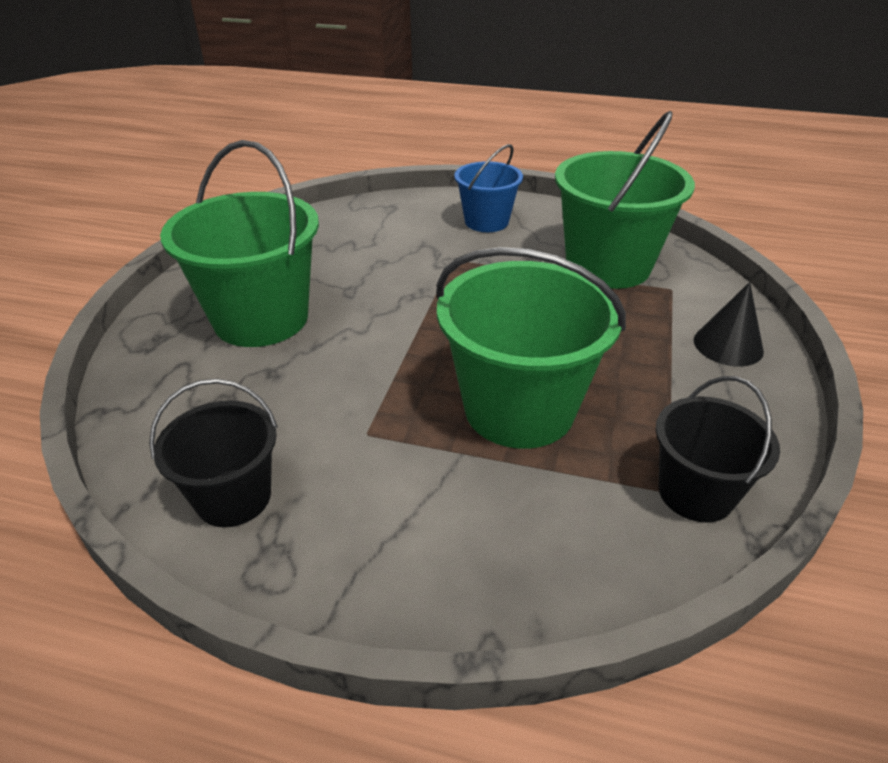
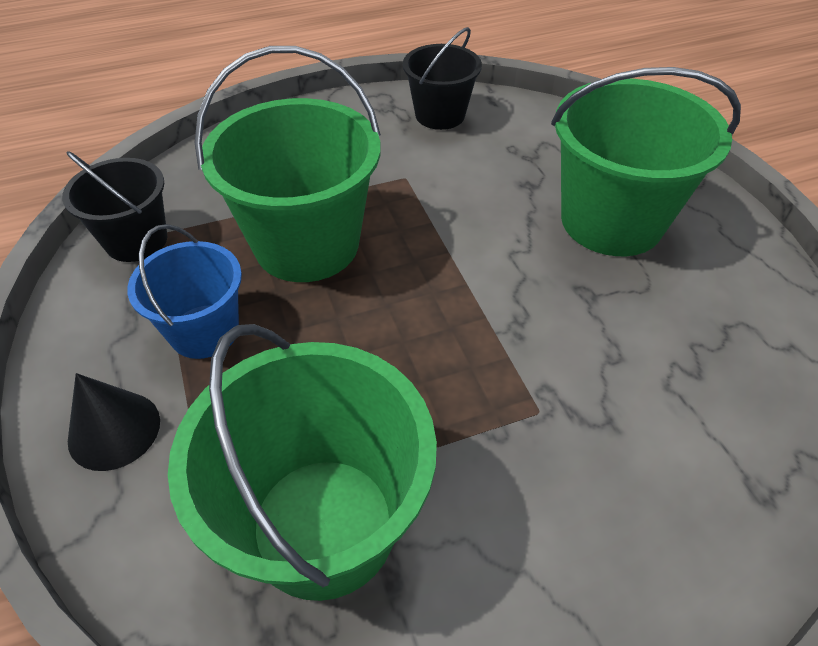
camera: 145 degrees right, 10 degrees up
blue bucket [454,144,523,232] -> blue bucket moved to [127,224,242,359]

